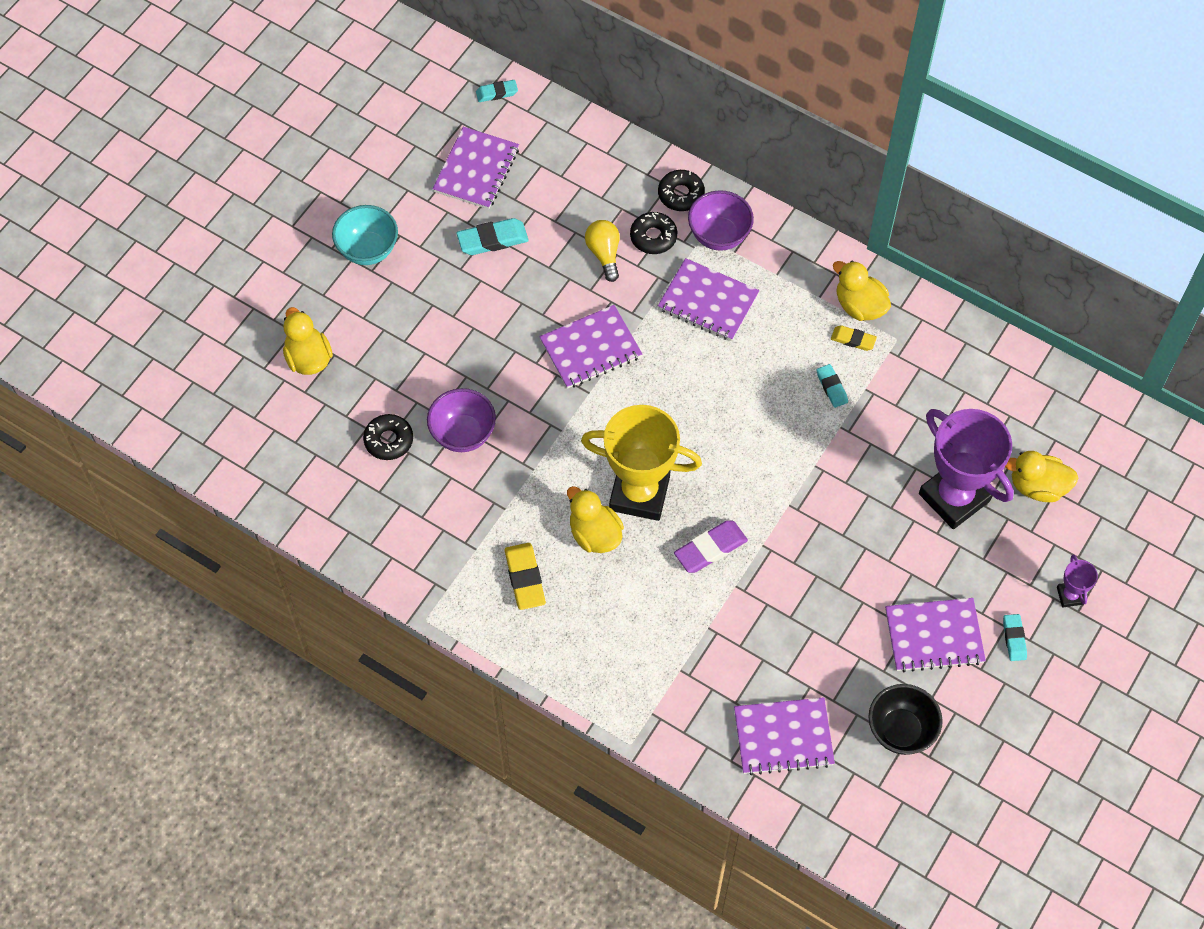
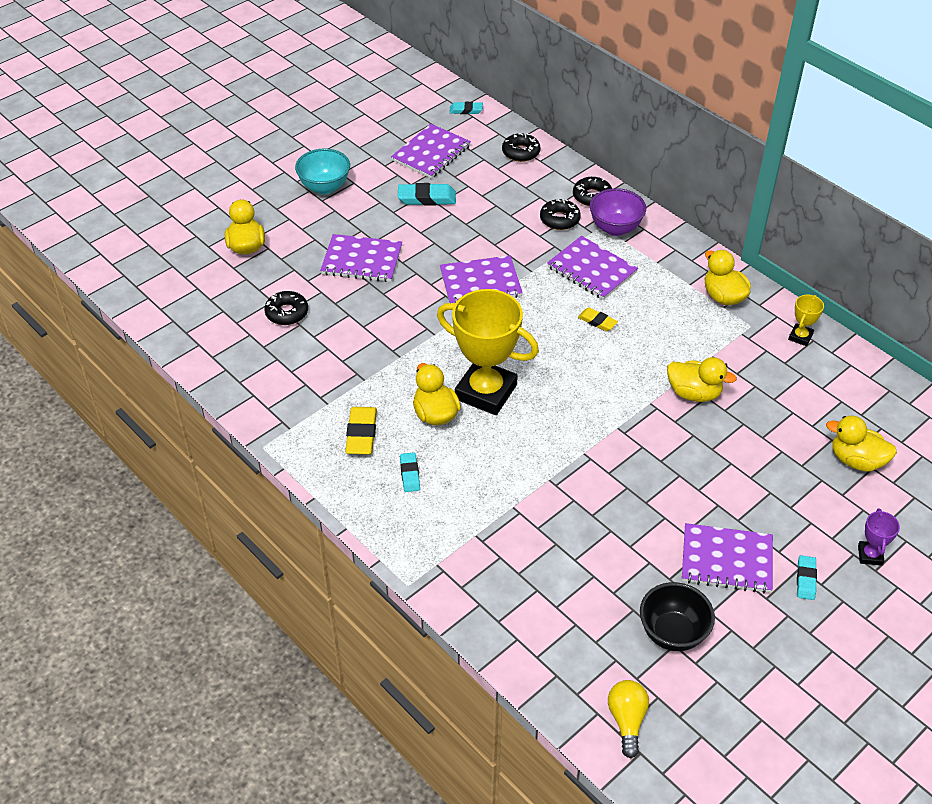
camera: 15 degrees right, 15 degrees down
purple bowl [427,388,496,452] -> none
yellow light bulb [585,220,620,282] -> yellow light bulb moved to [608,680,649,758]
purple eraser [674,520,748,573] -> none
purple notebook [734,697,835,775] -> purple notebook moved to [320,234,402,282]
turquoise eraser [817,364,848,408] -> turquoise eraser moved to [400,452,420,492]
yellow eraser [831,325,877,351] -> yellow eraser moved to [578,308,618,331]
purple trophy [919,409,1014,529] -> none
none -> black donut [502,133,541,162]
none -> yellow duck [667,357,737,402]
none -> yellow trophy [788,295,824,346]

